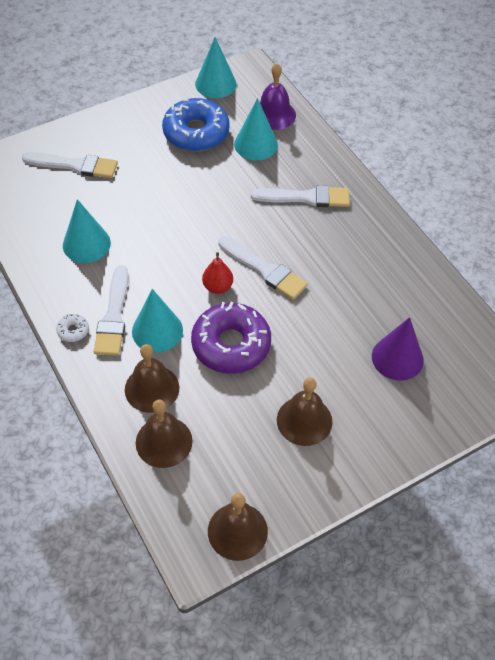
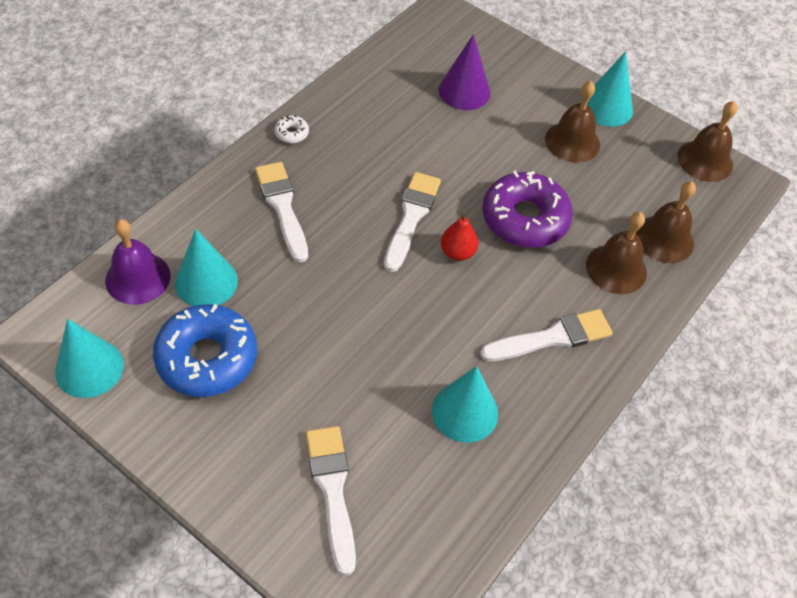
camera: 115 degrees left, 0 degrees up
white donut [56,314,89,342] -> white donut moved to [274,115,309,143]
turquoise cone [132,289,183,352] -> turquoise cone moved to [581,51,633,127]

